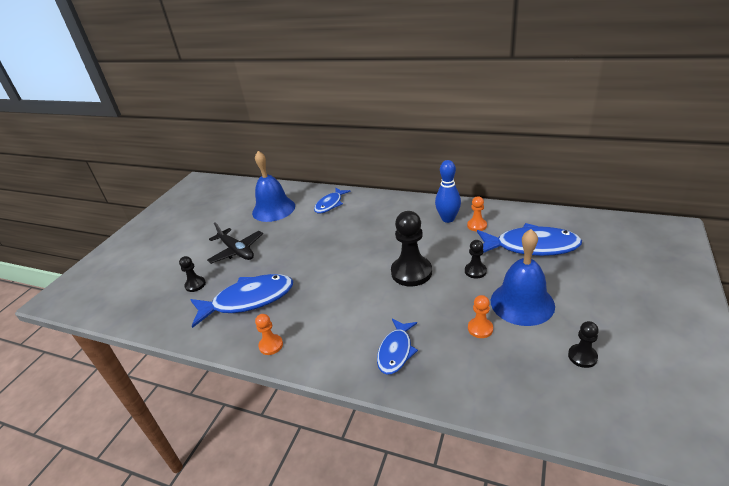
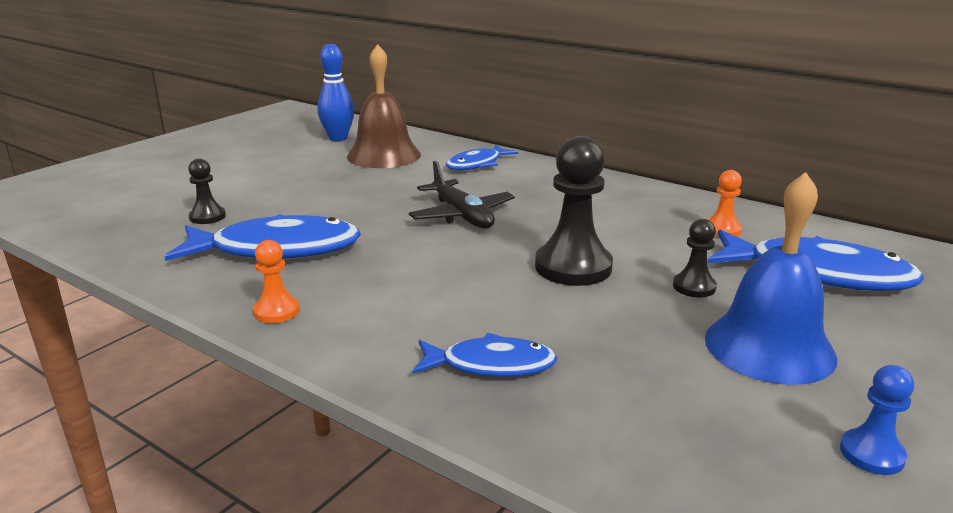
camera: 10 degrees right, 10 degrees down
black plane [207,222,263,264] -> black plane moved to [409,161,515,228]
blue bell [252,151,295,222] -> brown bell [347,44,421,168]
blue fish [377,318,418,374] -> blue fish turned 120 degrees counterclockwise [412,333,557,377]
blue bowling pin [435,160,461,223] -> blue bowling pin moved to [318,44,354,141]
orange pawn [468,295,493,338] -> none
black pawn [568,321,599,368] -> blue pawn [840,365,914,475]

